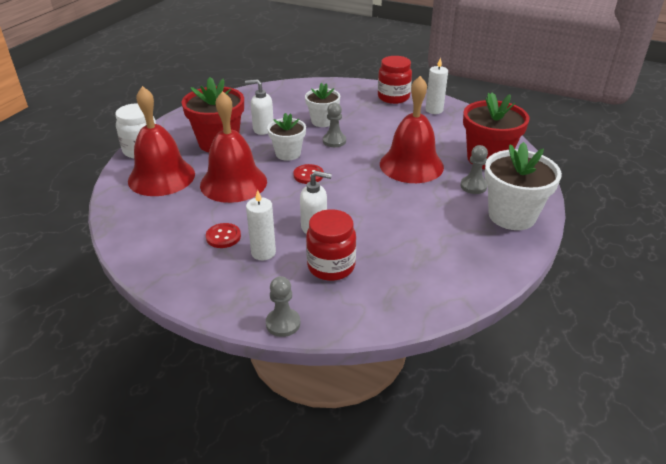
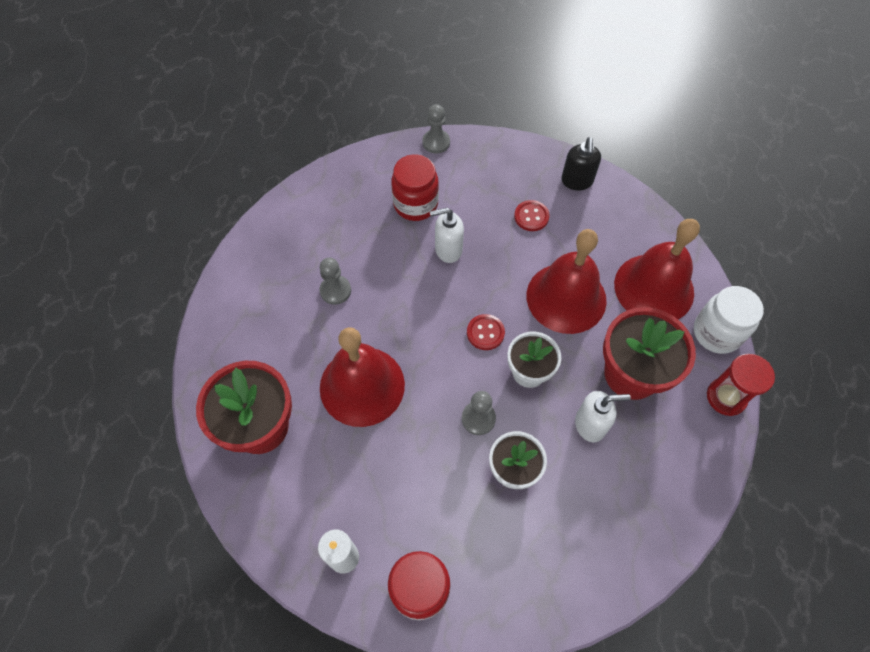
camera: 165 degrees right, 25 degrees up
white candle [246,190,276,261] -> none
grey pawn [460,145,488,194] -> grey pawn moved to [319,257,351,305]
white flower pot [484,142,562,230] -> none
none -> black soap dispenser [561,137,601,190]
none -> red hourglass [707,354,775,416]

